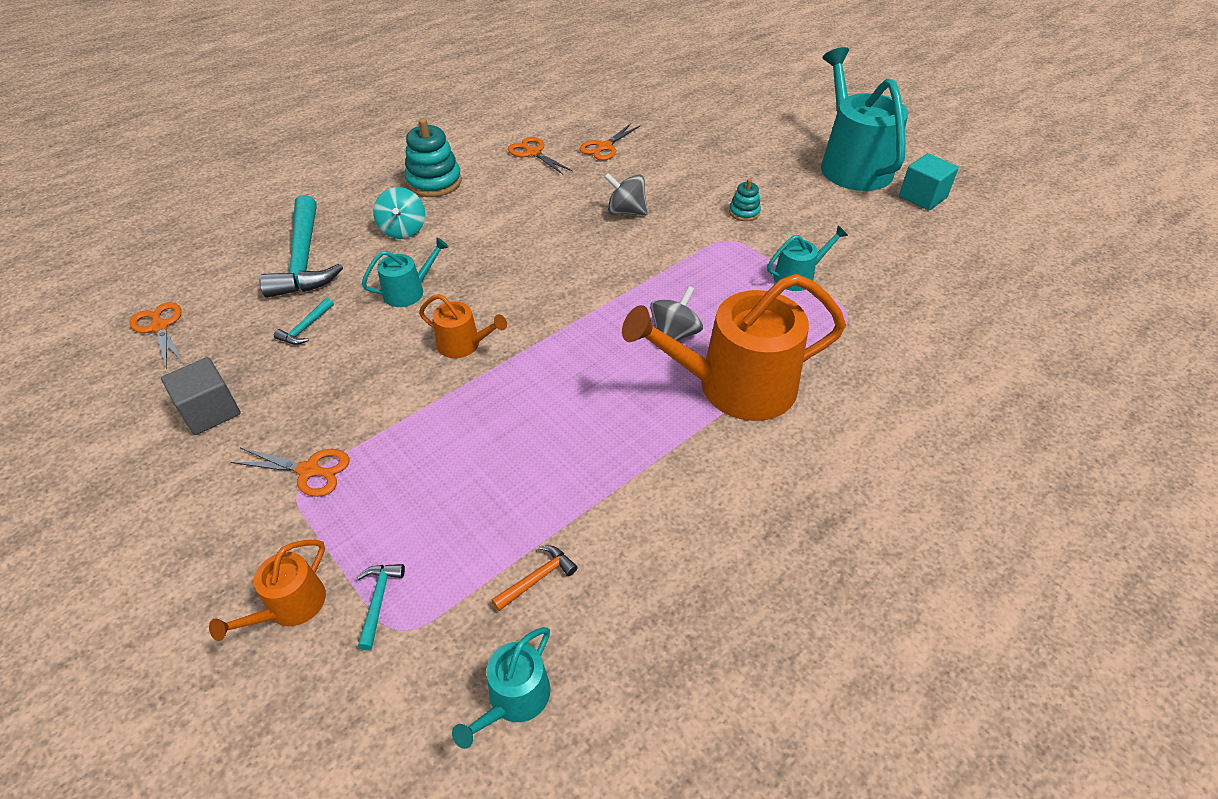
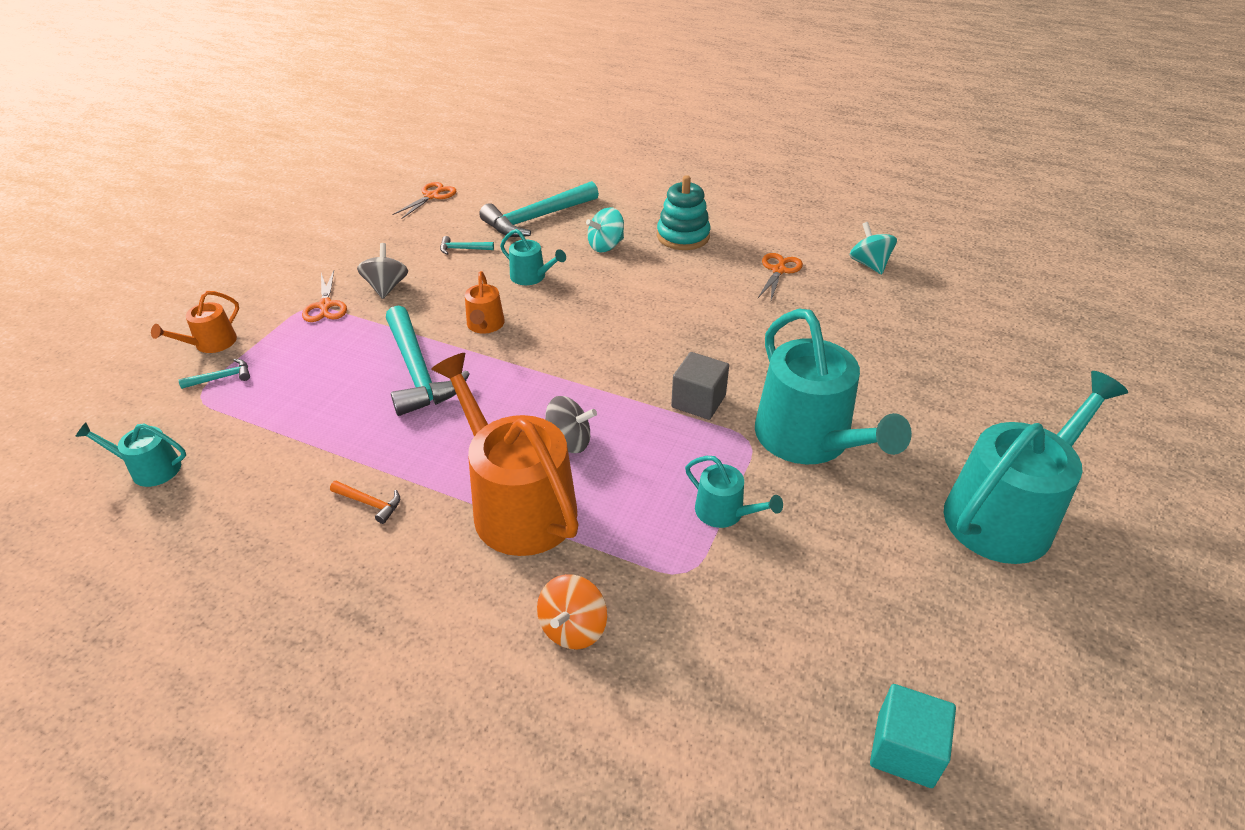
camera: 65 degrees right, 5 degrees down
grey cube [161,357,241,435] -> grey cube moved to [671,352,729,420]
orange watering can [209,540,326,641] -> orange watering can turned 60 degrees counterclockwise [151,291,239,353]
orange hammer [491,545,578,611] -> orange hammer moved to [330,481,400,524]
orange scissors [579,123,640,161] -> none
grey spinning top [604,173,648,215] -> grey spinning top moved to [357,243,408,299]
turquoise stacking toy [729,179,761,221] -> turquoise watering can [755,309,912,464]
turquoise cube [899,153,959,210] -> turquoise cube moved to [870,684,956,788]
none -> turquoise hammer [386,305,469,416]
none -> orange spinning top [537,574,607,649]
none -> turquoise spinning top [850,222,897,275]

